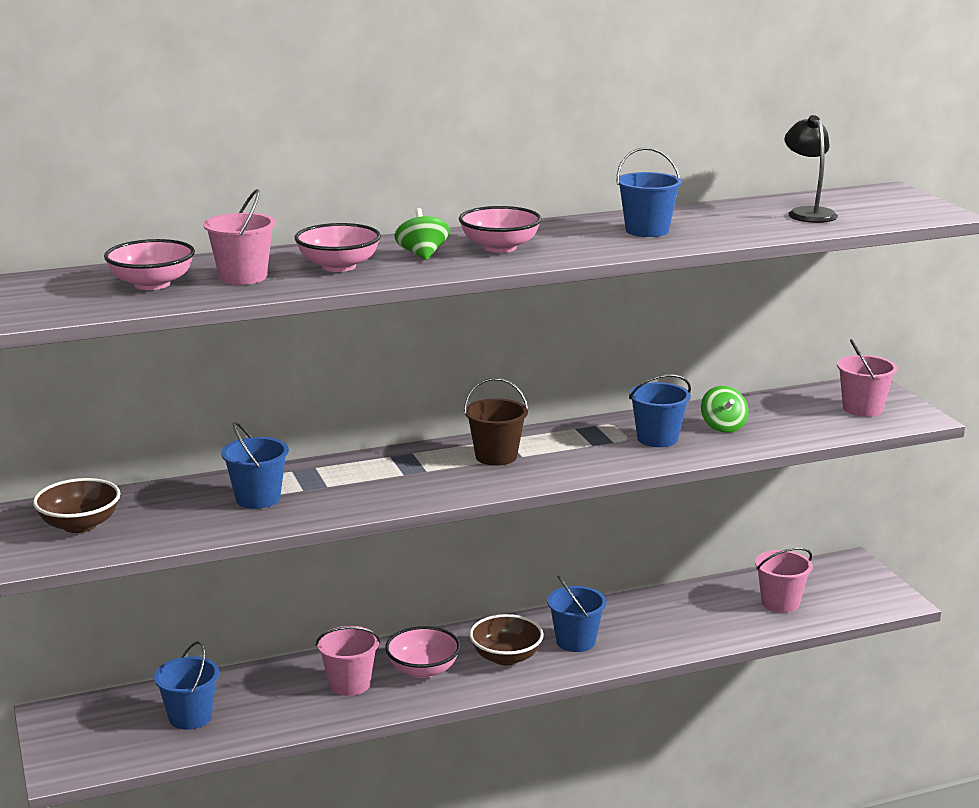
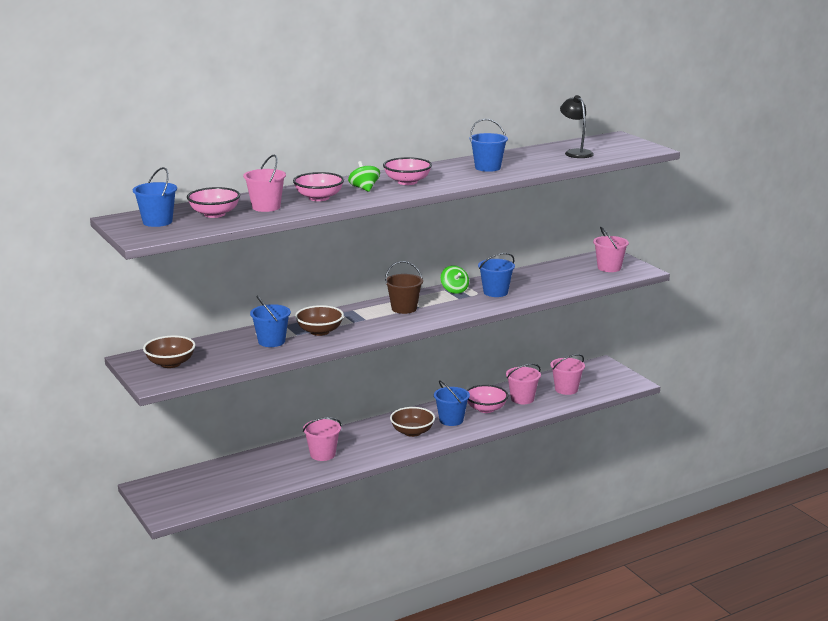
camera: 10 degrees left, 0 degrees up
blue bucket [154,641,219,730] -> blue bucket moved to [133,167,177,227]
pink bowl [385,626,461,678] -> pink bowl moved to [467,385,508,413]
green spinning top [701,386,749,433] -> green spinning top moved to [441,265,469,294]
none -> brown bowl [295,305,344,336]
none -> pink bucket [506,364,541,404]

